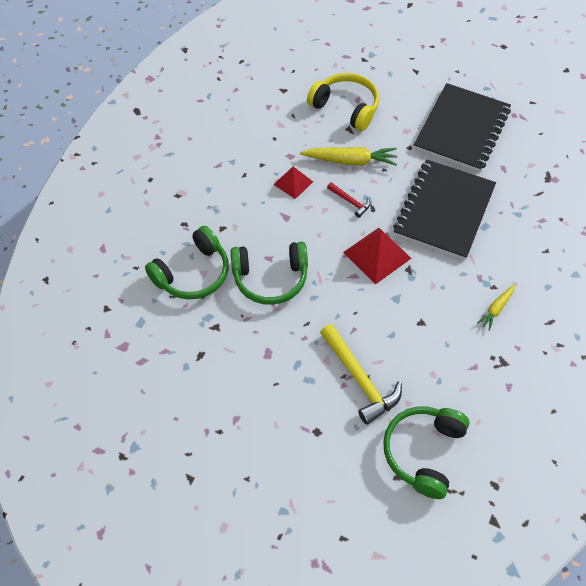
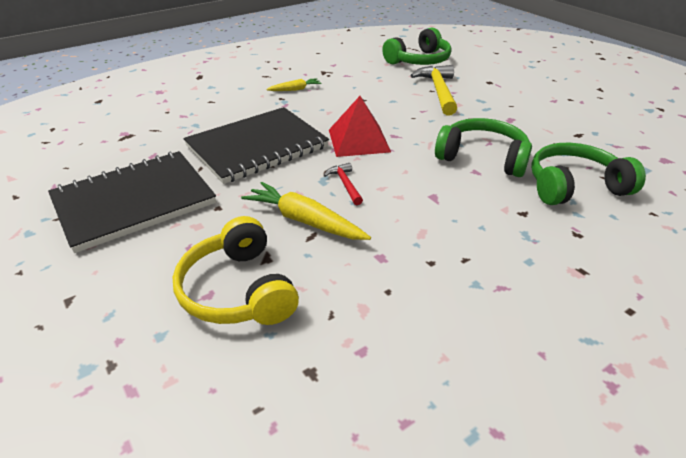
camera: 150 degrees left, 20 degrees down
red pyramid [273,166,313,199] -> none

